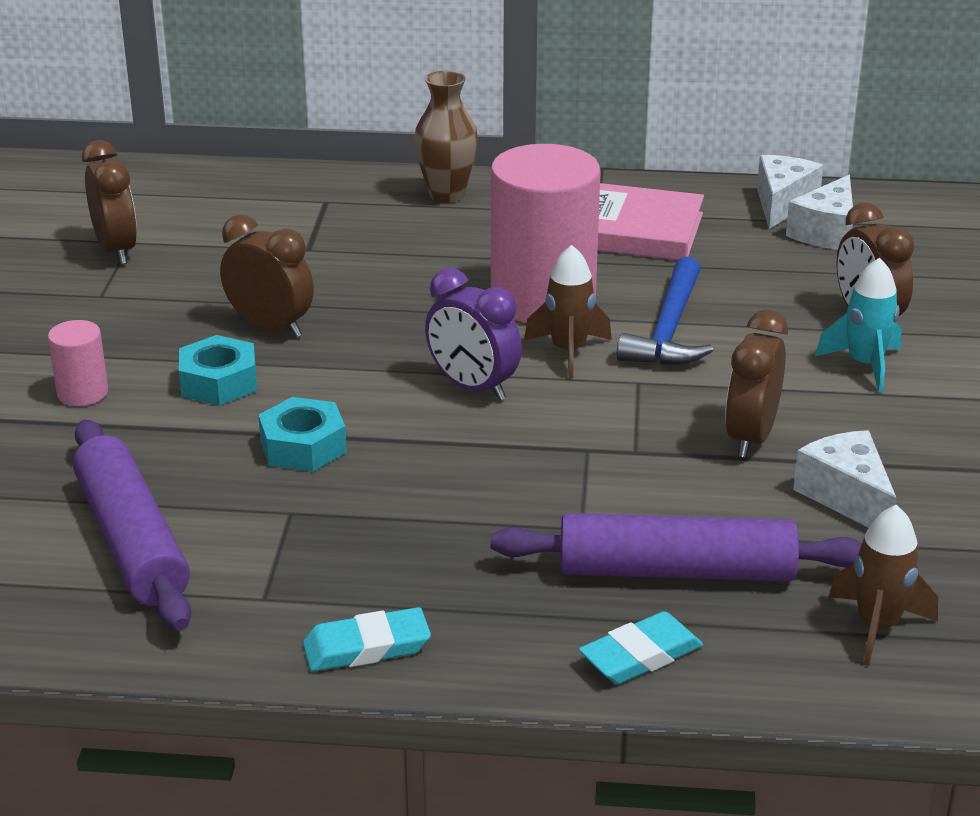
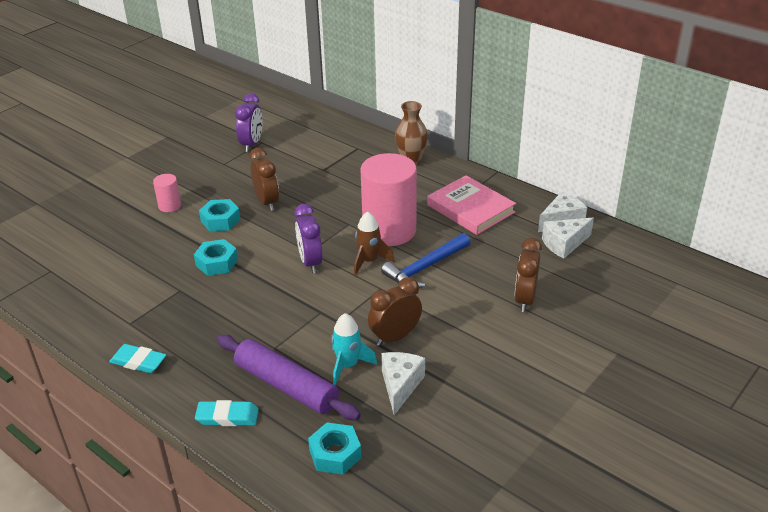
camera: 35 degrees right, 5 degrees up
purple rolling pin [73,420,191,631] -> none
brown clock [82,140,137,265] -> purple clock [235,93,262,152]
turquoise rocket [815,257,902,393] -> turquoise rocket moved to [331,313,377,385]
brown rocket [829,505,938,666] -> turquoise nut [308,422,362,475]

